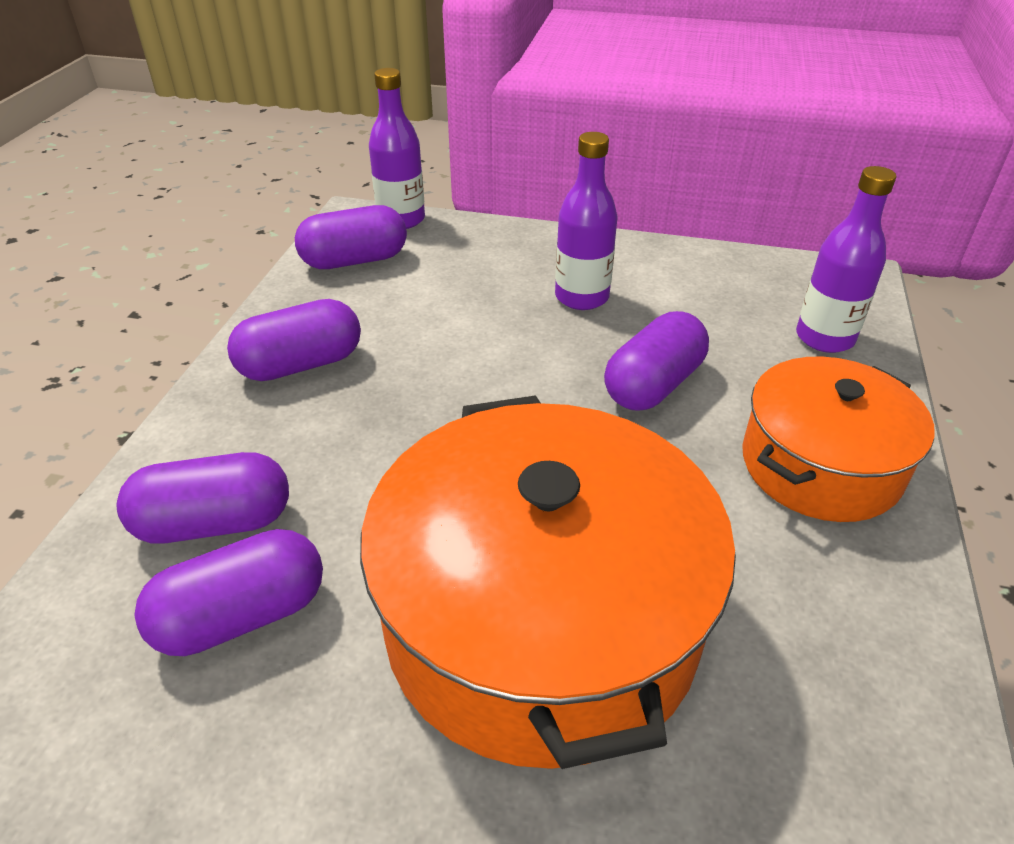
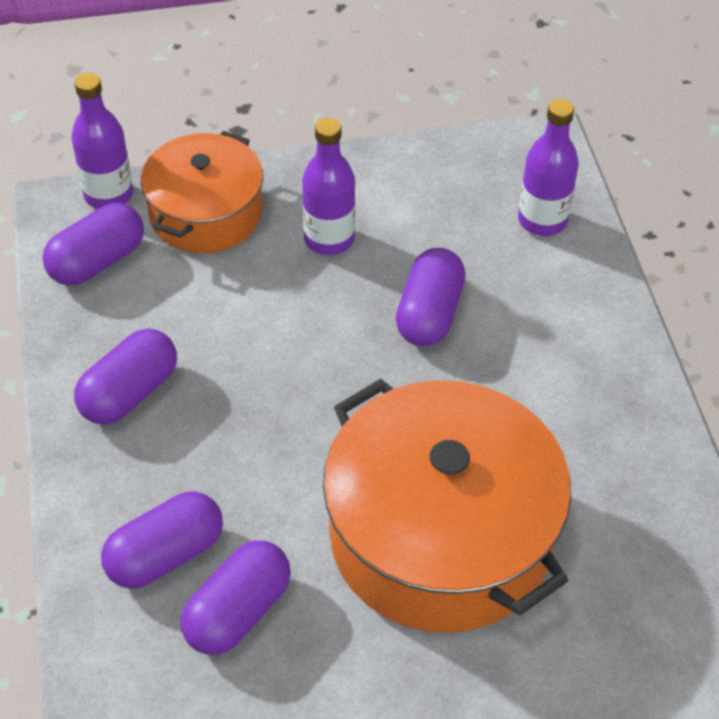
camera: 25 degrees left, 10 degrees up
orange pot [742,356,935,522] -> orange pot moved to [141,131,263,253]

